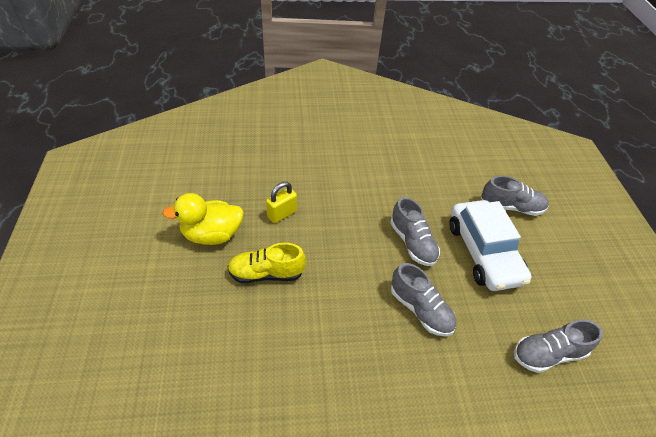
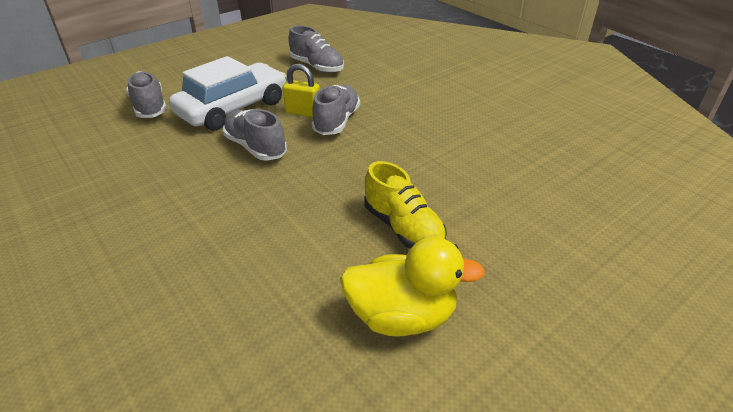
camera: 120 degrees left, 10 degrees down
yellow duck [162,193,244,245] -> yellow duck turned 45 degrees counterclockwise [340,237,485,336]
yellow padlock [266,182,297,223] -> yellow padlock moved to [283,64,320,117]
grey shoe [390,197,440,266] -> grey shoe turned 75 degrees counterclockwise [223,109,287,161]

